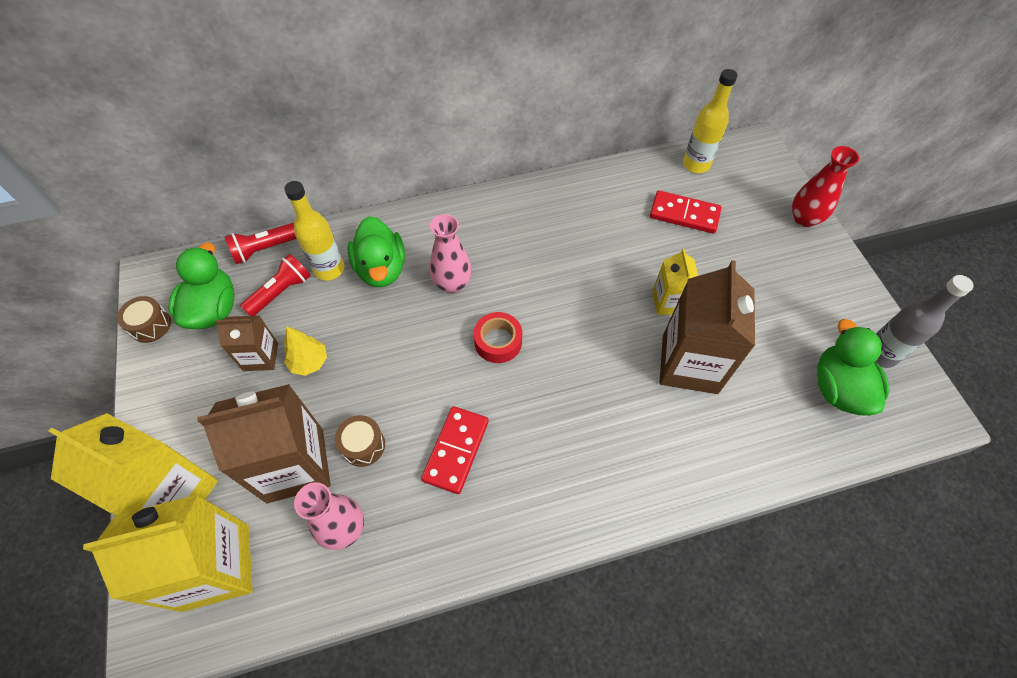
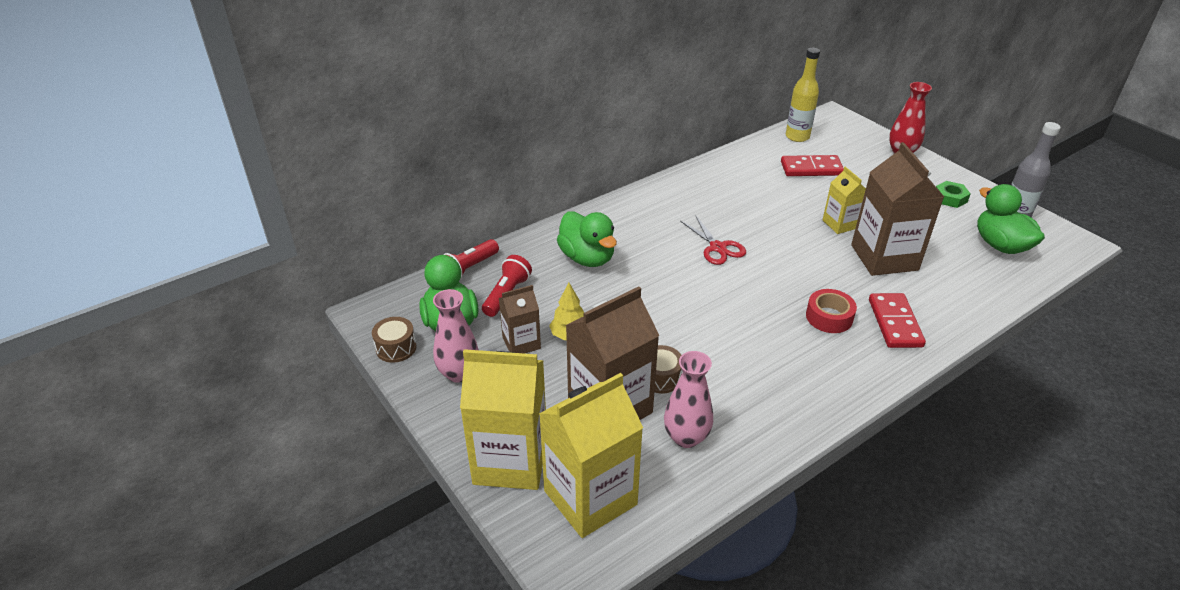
camera: 20 degrees left, 20 degrees down
yellow bottle [284,181,344,281] -> none
red domino [421,406,489,494] -> red domino moved to [869,293,926,348]
pink vase [430,214,472,293] -> pink vase moved to [433,289,479,383]
red tape [474,312,522,363] -> red tape moved to [806,289,857,333]
none -> red scissors [680,215,746,265]
none -> green nut [936,181,971,208]

